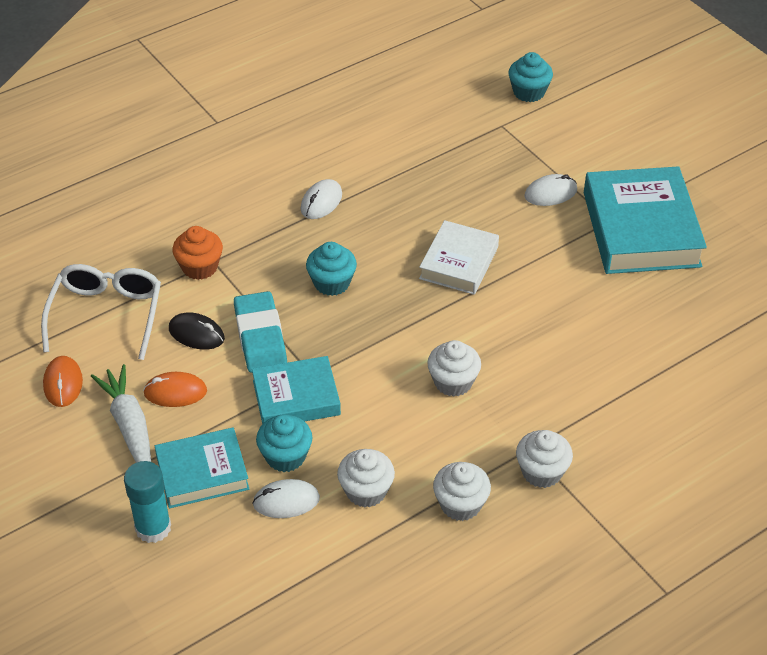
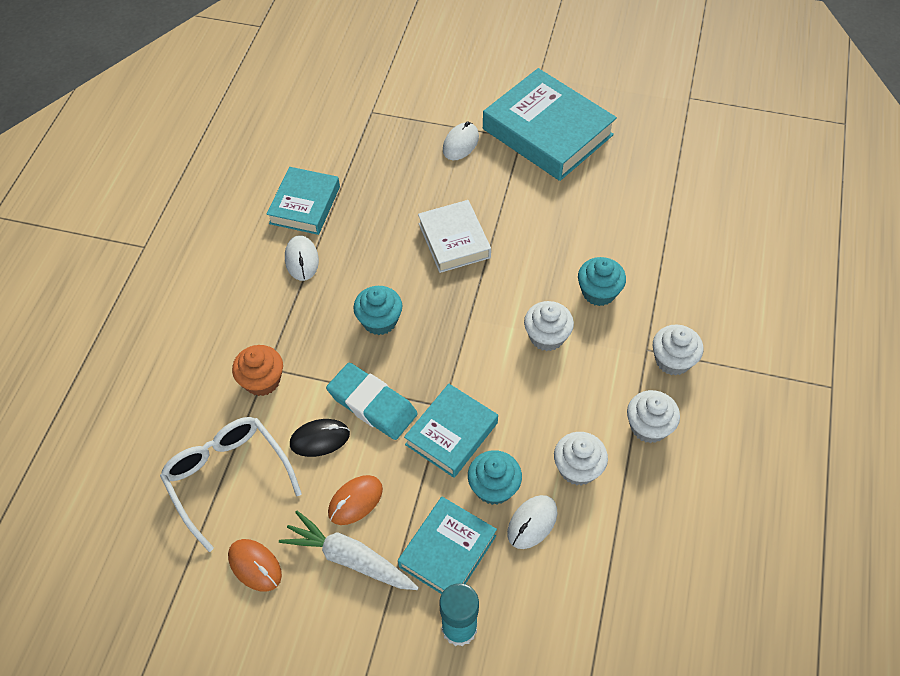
camera: 40 degrees left, 10 degrees up
turquoise cupcake [508,52,553,102] -> turquoise cupcake moved to [578,257,626,306]
none -> turquoise book [266,167,340,235]

